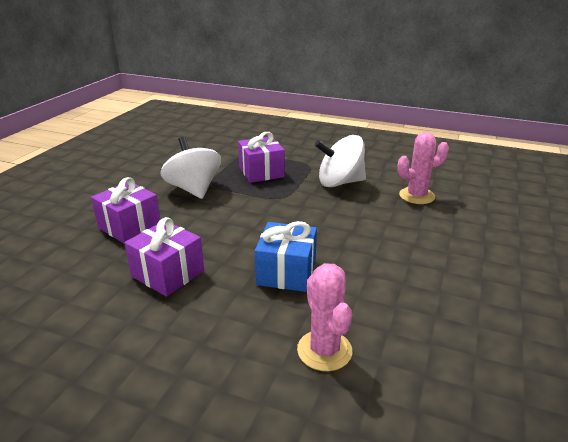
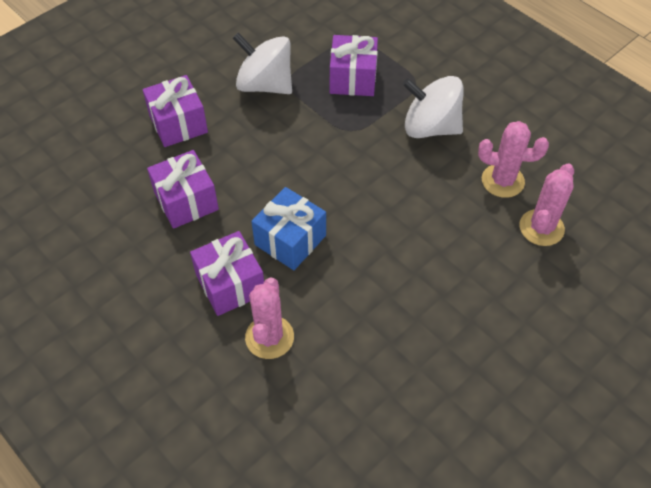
camera: 25 degrees right, 25 degrees up
white spinning top [161,137,221,199] -> white spinning top turned 60 degrees counterclockwise [233,32,292,94]
none -> purple gift [190,231,264,316]
none -> pink cactus [520,164,574,246]

